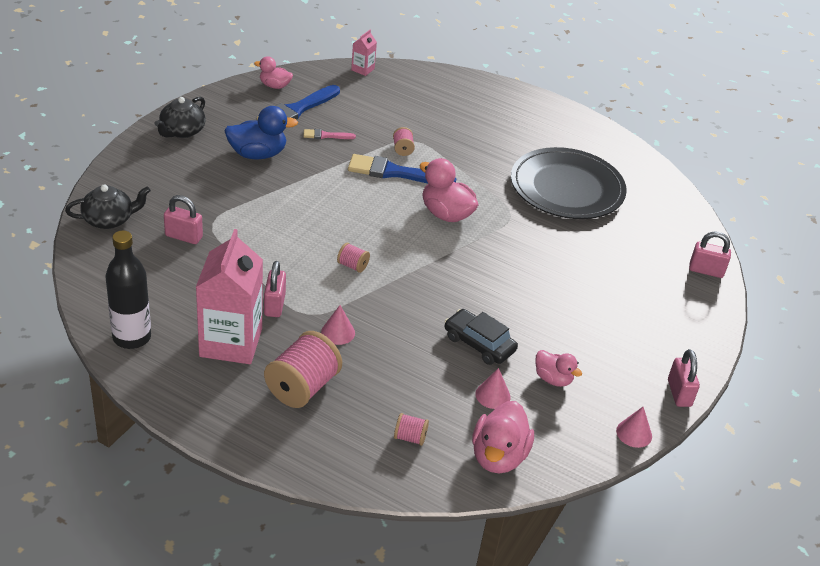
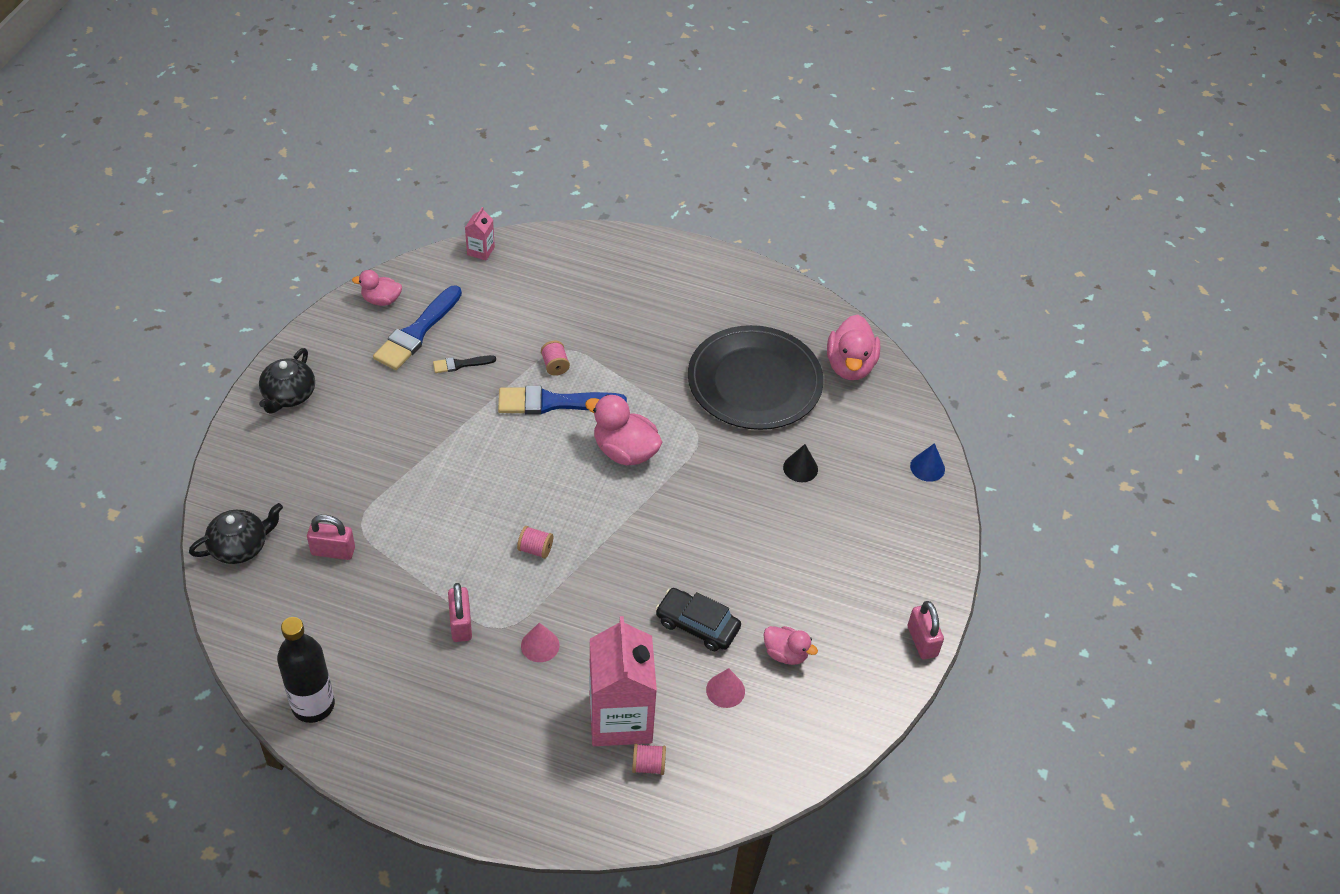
camera: 10 degrees left, 10 degrees up
pink carton [196,229,263,364] -> pink carton moved to [589,616,657,746]
blue duck [224,106,298,160] -> none
pink spool [264,331,342,408] -> none
pink brush [303,129,356,139] -> black brush [433,355,496,373]
pink duck [472,401,534,473] -> pink duck moved to [827,315,880,380]
pink cone [616,407,652,448] -> none
pink padlock [689,231,731,278] -> blue cone [910,443,945,482]
none -> black cone [783,444,818,482]

